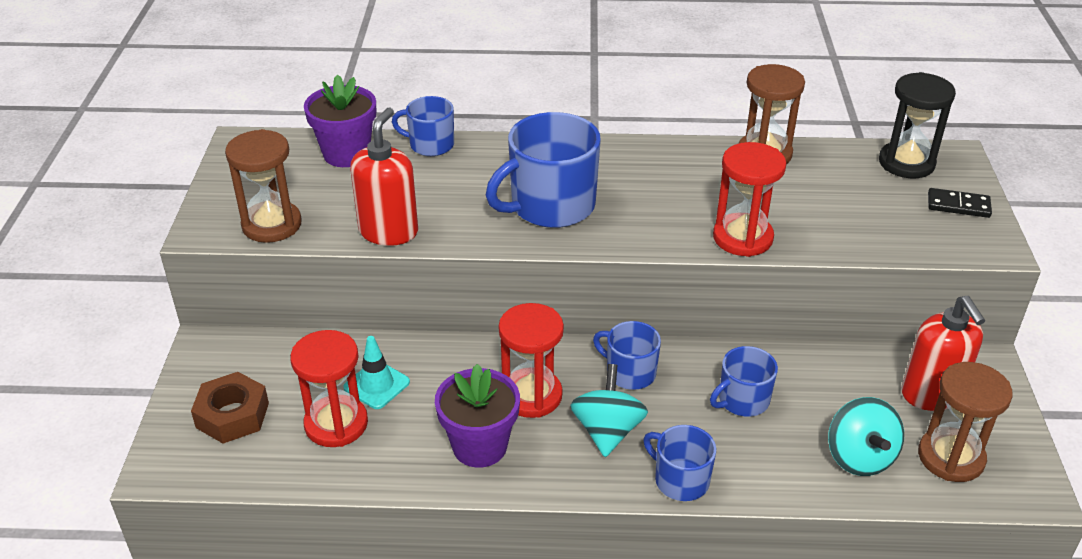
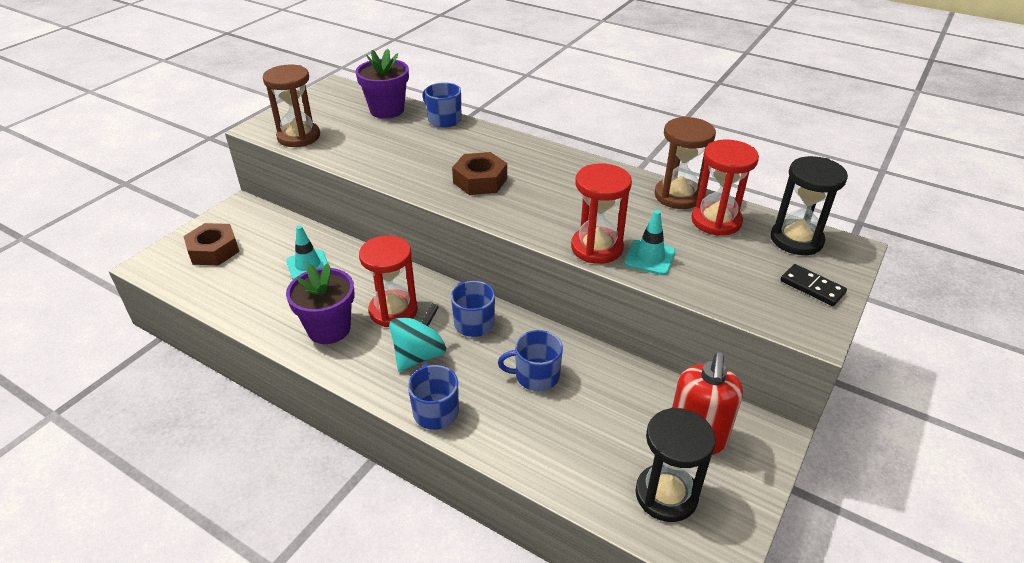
camera: 30 degrees right, 0 degrees up
red hourglass [290,330,368,447] -> red hourglass moved to [691,139,759,236]
red soap dispenser [350,107,418,246] -> none
blue mug [486,112,601,228] -> brown nut [452,152,507,195]
turquoise spinning top [828,397,904,476] -> none
brown hourglass [918,362,1013,482] -> black hourglass [635,408,716,522]
none -> turquoise traffic cone [624,210,675,275]

